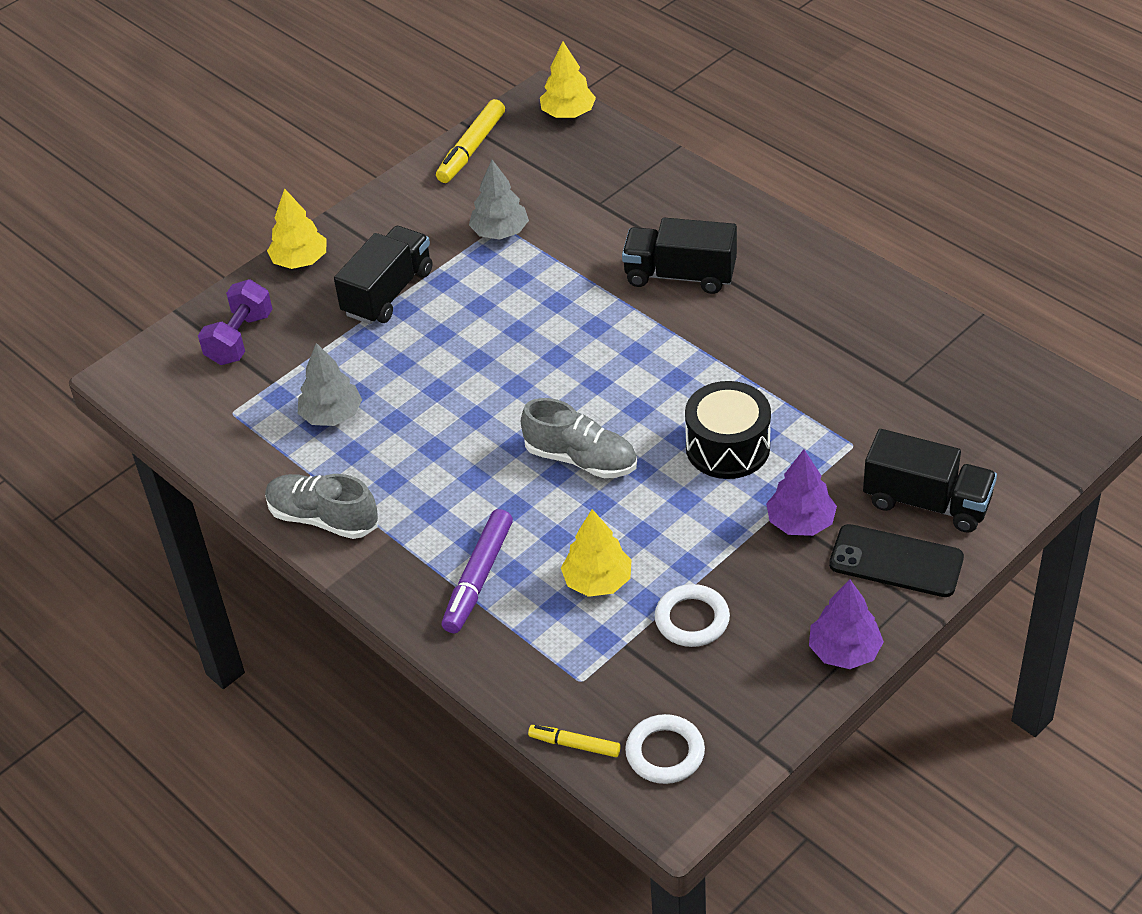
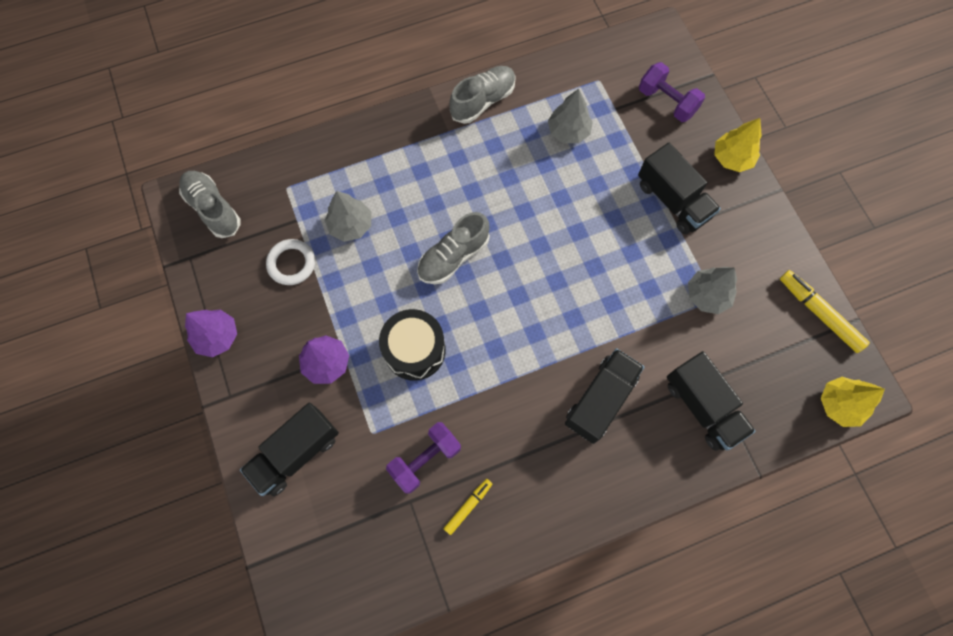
camera: 110 degrees right, 25 degrees up
purple marker [442,509,513,633] -> none
yellow marker [528,725,621,757] -> yellow marker moved to [443,479,492,535]
yellow tree [561,509,632,597] -> grey tree [325,191,371,242]
white ring [625,714,705,784] -> grey shoe [179,171,241,238]
black phone [829,524,964,597] -> none
none -> purple dumbbell [386,422,461,494]
none -> black truck [667,351,756,451]

